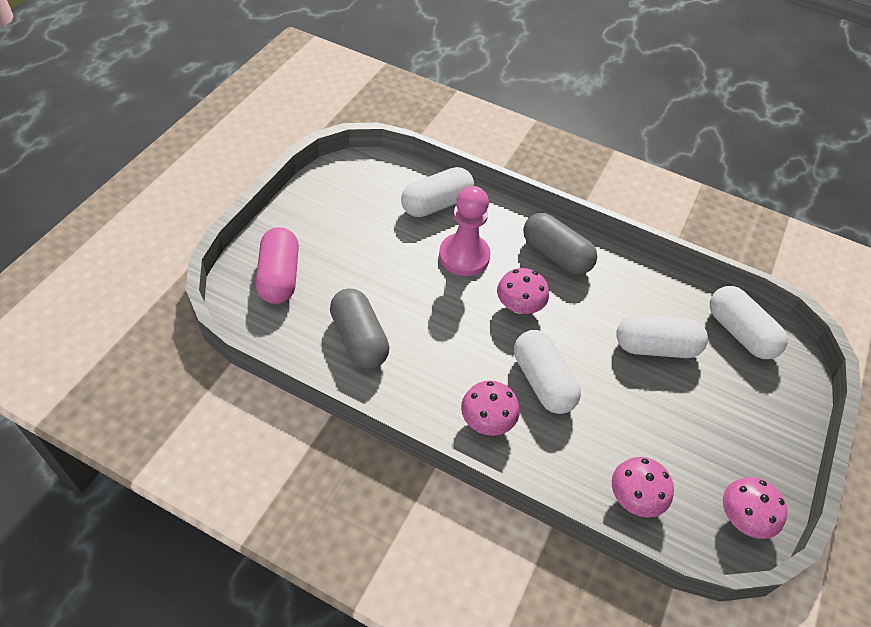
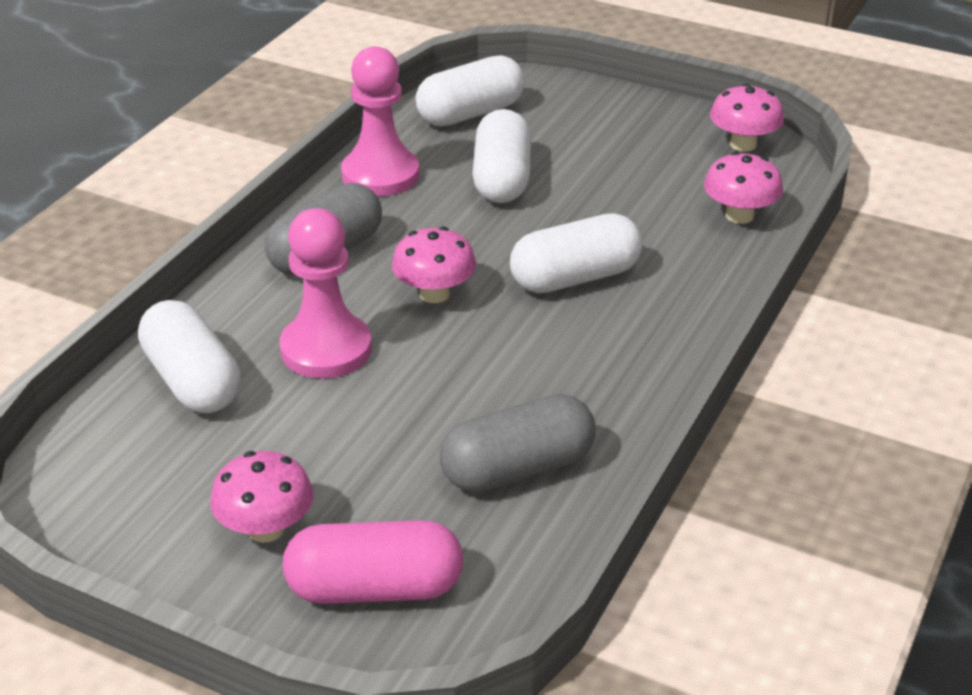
camera: 85 degrees left, 15 degrees down
pink mushroom [461,381,520,436] -> pink mushroom moved to [210,451,314,543]
none -> pink pawn [341,46,419,196]

